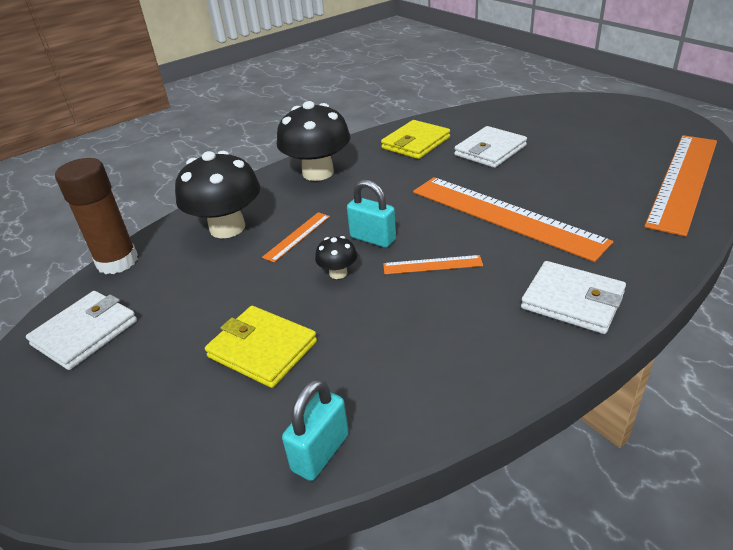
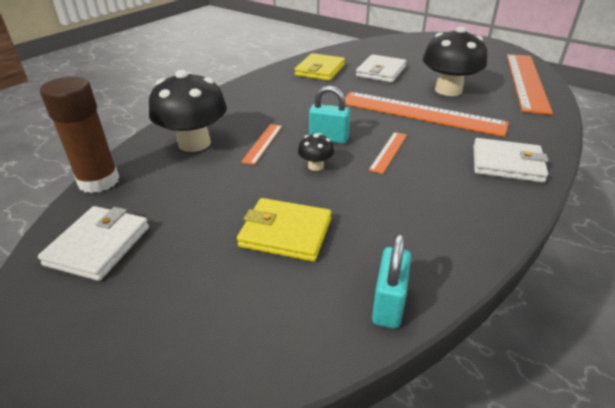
camera: 20 degrees left, 0 degrees up
black mushroom [277,101,350,181] -> black mushroom moved to [423,26,488,96]
orange ruler [383,255,483,274] -> orange ruler turned 45 degrees counterclockwise [369,132,407,174]

